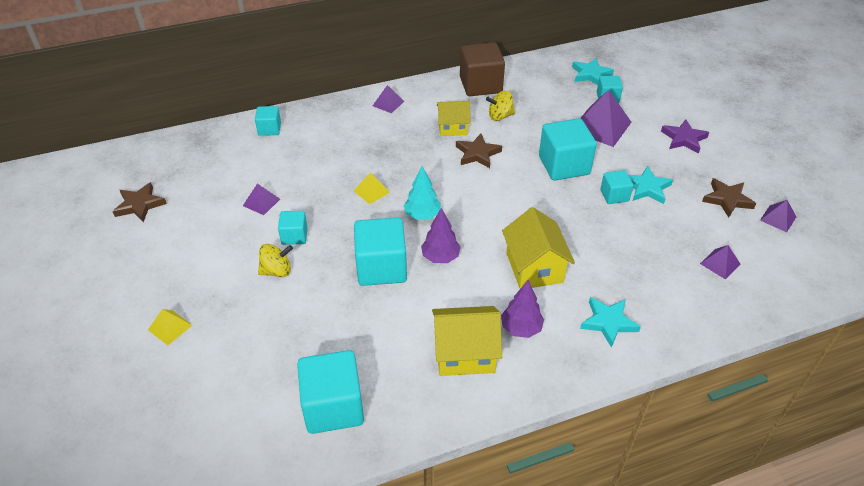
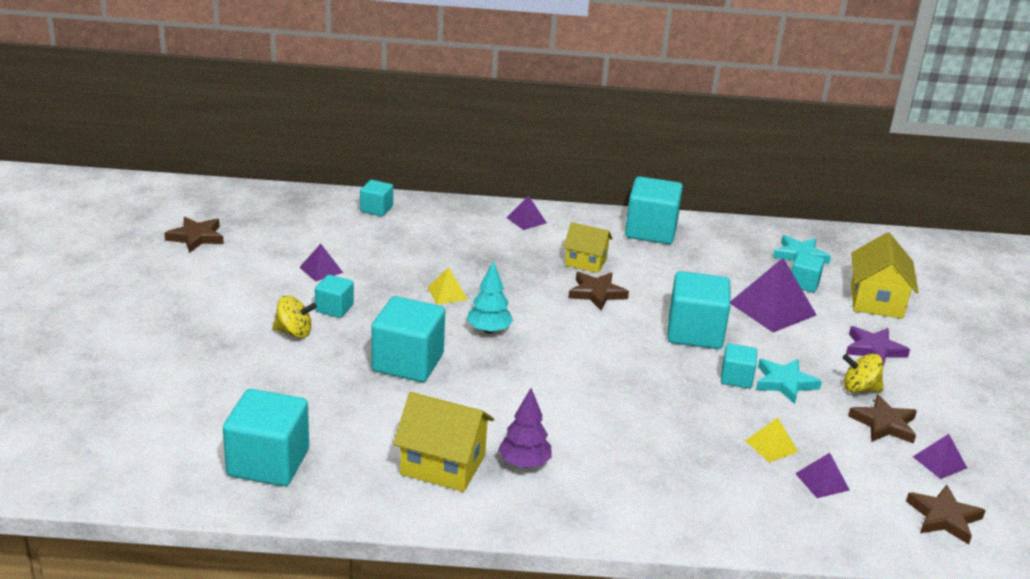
camera: 20 degrees right, 15 degrees down
yellow pyramid [148,309,192,345] -> yellow pyramid moved to [745,418,798,463]
purple tree [421,208,461,263] -> none
brown cube [460,42,505,96] -> turquoise cube [625,176,683,244]
yellow spinning top [486,91,515,121] -> yellow spinning top moved to [842,354,883,393]
yellow house [502,207,575,289] -> yellow house moved to [851,232,919,319]
turquoise star [580,297,641,348] -> none
none -> brown star [906,485,986,545]

